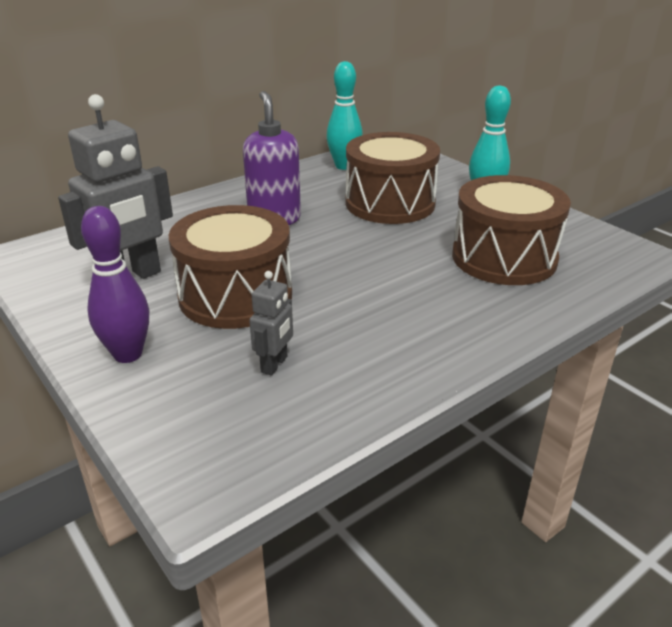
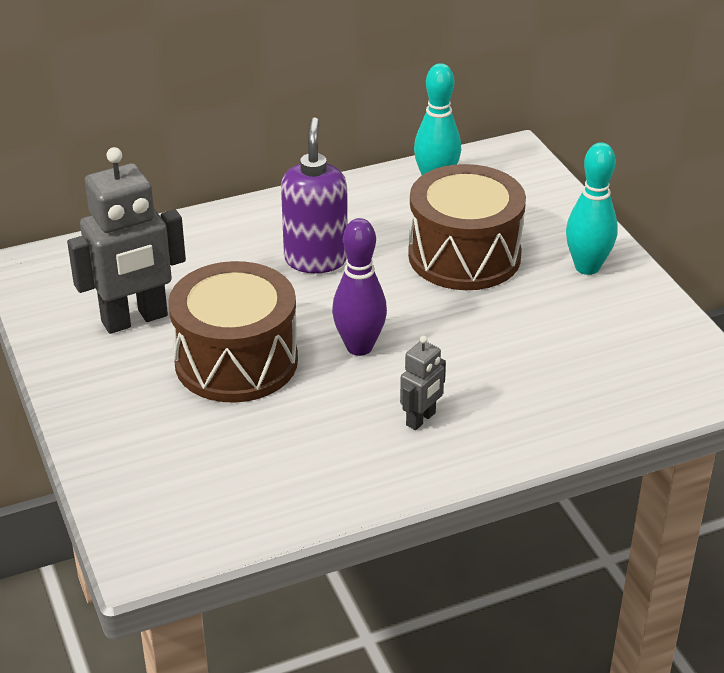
camera: 15 degrees right, 5 degrees up
purple bowling pin [81,206,149,363] -> purple bowling pin moved to [332,218,387,356]
grey robot [249,271,293,376] -> grey robot moved to [400,335,446,430]
brown drum [452,175,571,285] -> none

